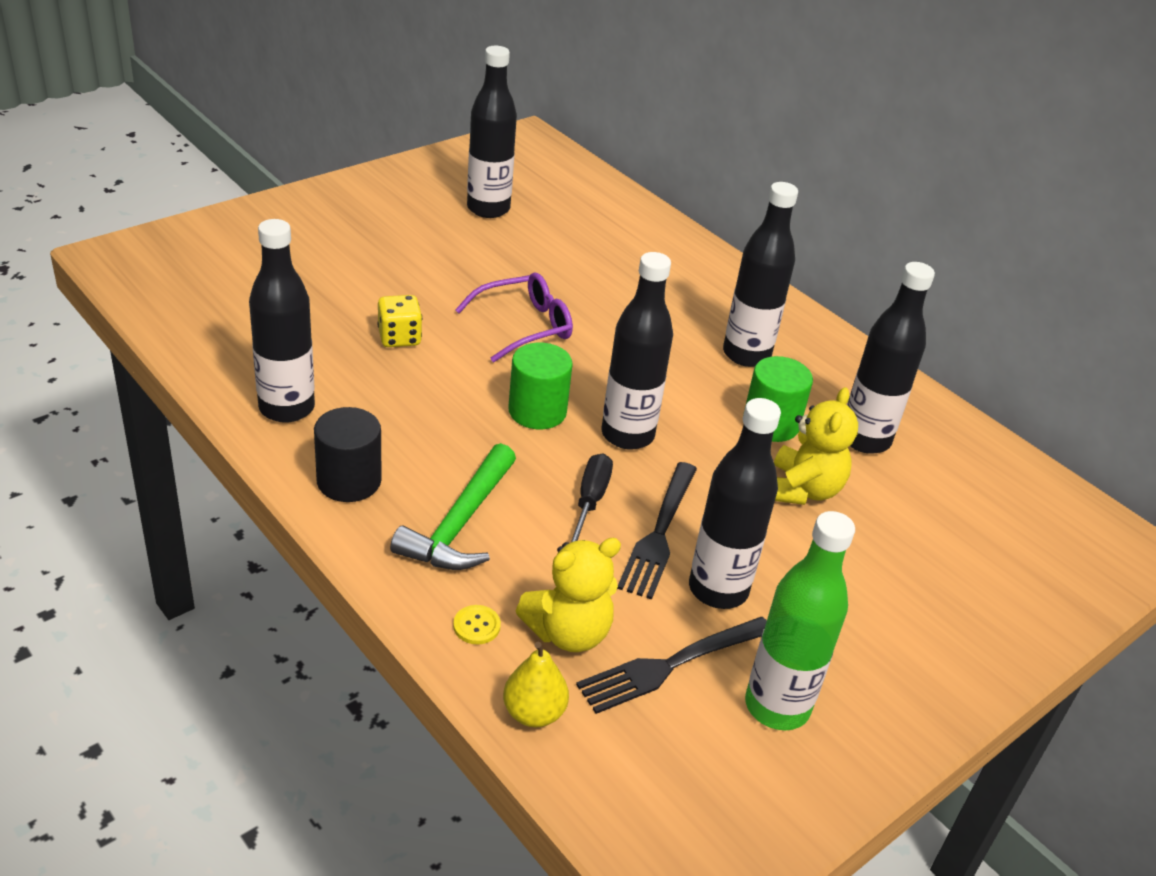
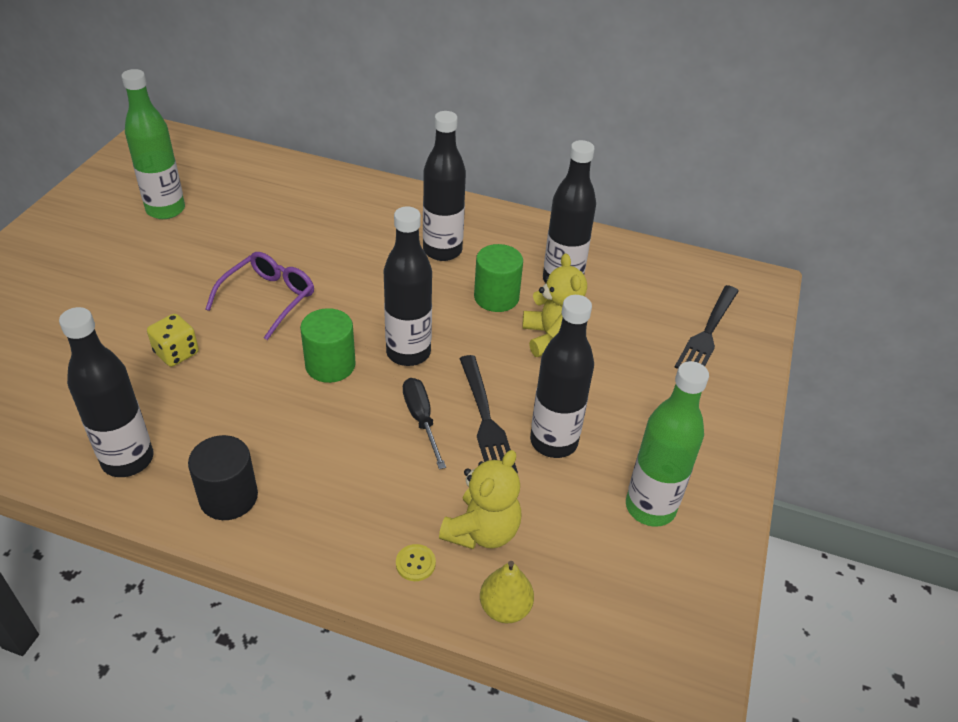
camera: 30 degrees left, 5 degrees up
green hammer [390,443,516,570] -> none
black bottle [467,46,517,218] -> green bottle [121,69,185,219]
black fork [576,617,767,714] -> black fork moved to [674,285,739,369]

